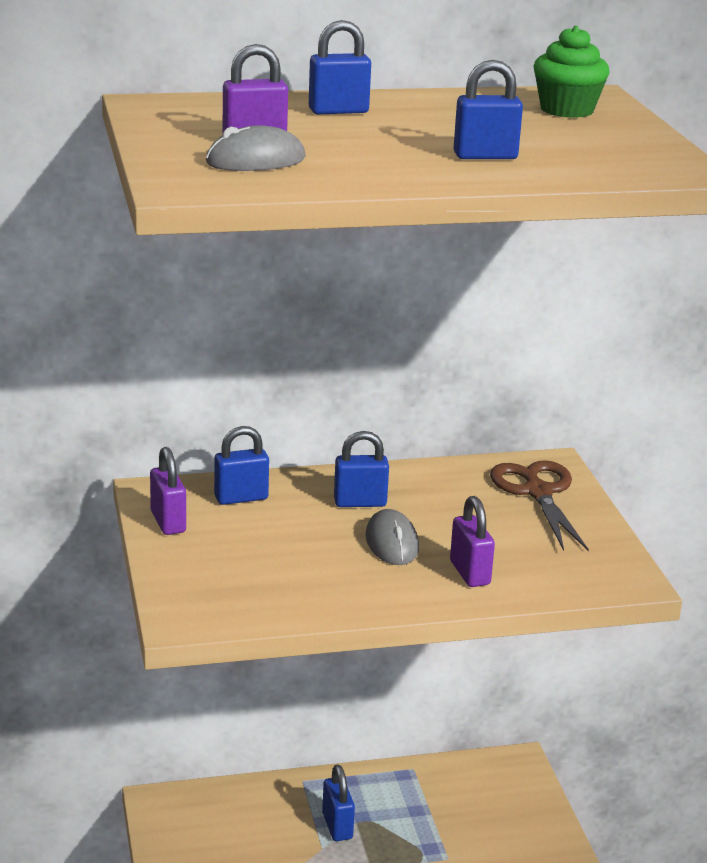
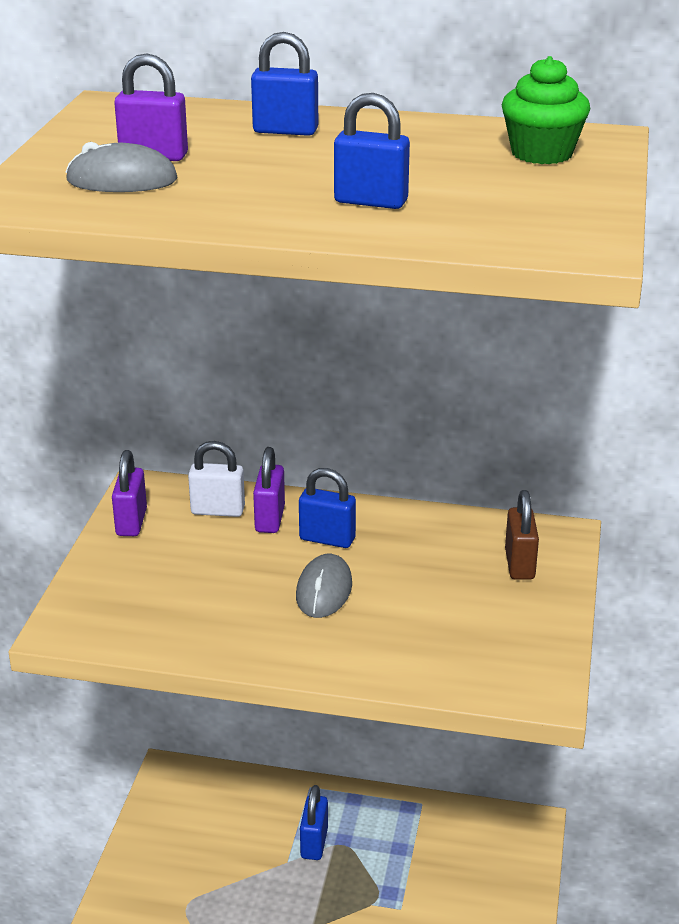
camera: 25 degrees right, 5 degrees up
blue padlock [214,426,269,505] -> white padlock [188,441,245,517]
purple padlock [450,496,495,587] -> purple padlock moved to [253,447,285,533]
brown scissors [490,460,589,551] -> brown padlock [505,490,539,580]

